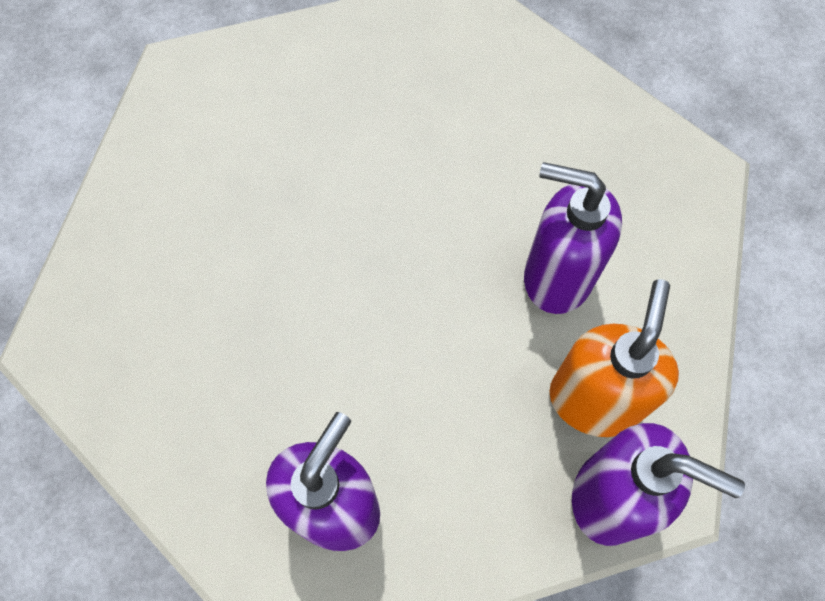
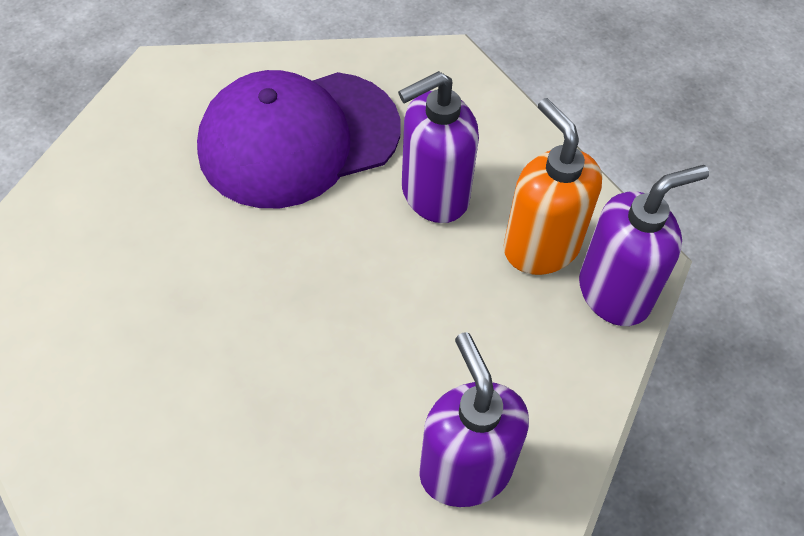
camera: 50 degrees left, 10 degrees down
none -> purple cap [197,70,400,208]

